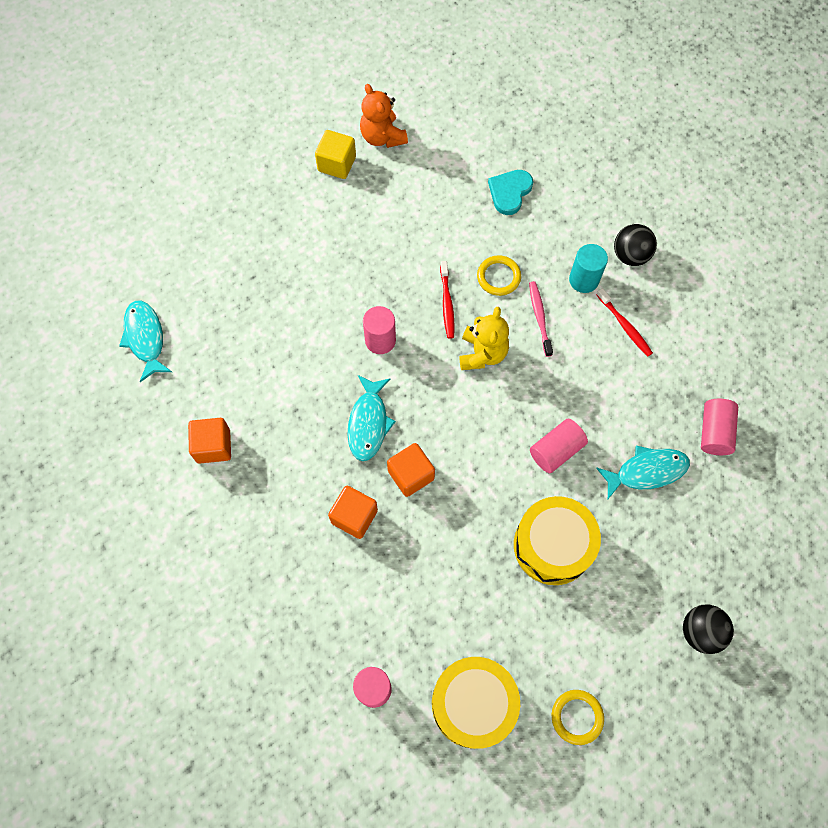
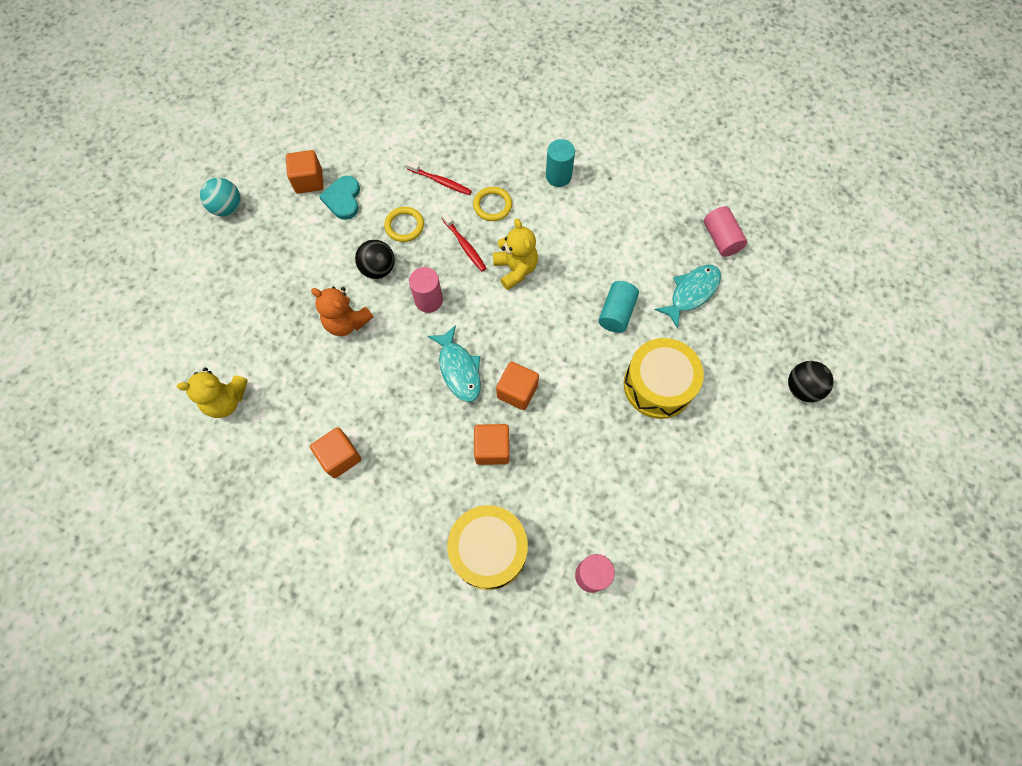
camera: 30 degrees left, 0 degrees up
turquoise fish [119,301,172,382] -> yellow teddy bear [177,368,248,418]
yellow cube [315,130,356,179] -> orange cube [286,150,324,194]
orange teddy bear [360,84,408,148] -> orange teddy bear moved to [311,287,374,336]
yellow drum [432,657,520,749] -> yellow drum moved to [447,505,528,590]
turquoise heart [488,170,533,215] -> turquoise heart moved to [319,176,360,220]
pink toothbrush [529,281,553,357] -> none
pink cylinder [530,419,588,473] -> turquoise cylinder [598,281,639,333]
yellow ring [552,690,604,745] -> yellow ring moved to [384,207,424,242]
red toothbrush [597,288,653,357] -> red toothbrush moved to [406,161,472,195]
black ball [614,224,657,266] -> black ball moved to [355,240,395,279]
none -> turquoise ball [200,178,241,216]

